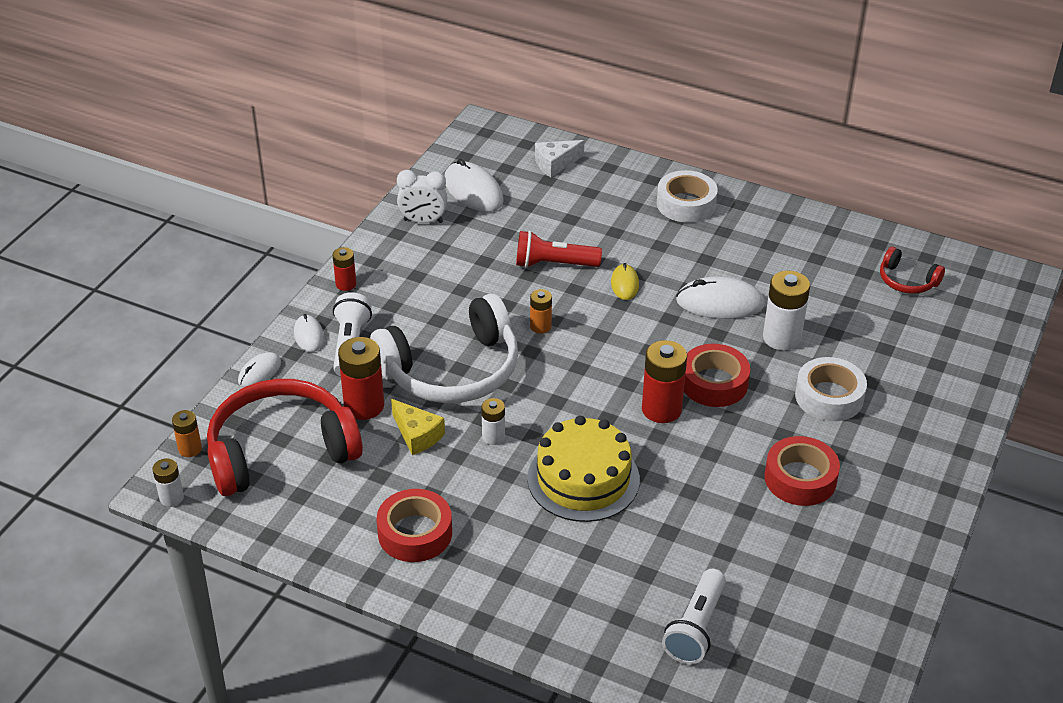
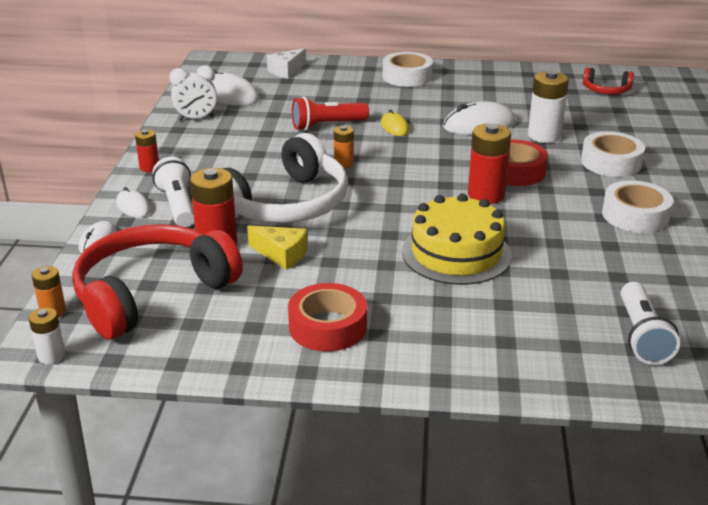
camera: 20 degrees left, 10 degrees down
white battery [481,398,505,445] -> none
red tape [765,436,840,506] -> white tape [602,180,673,233]

